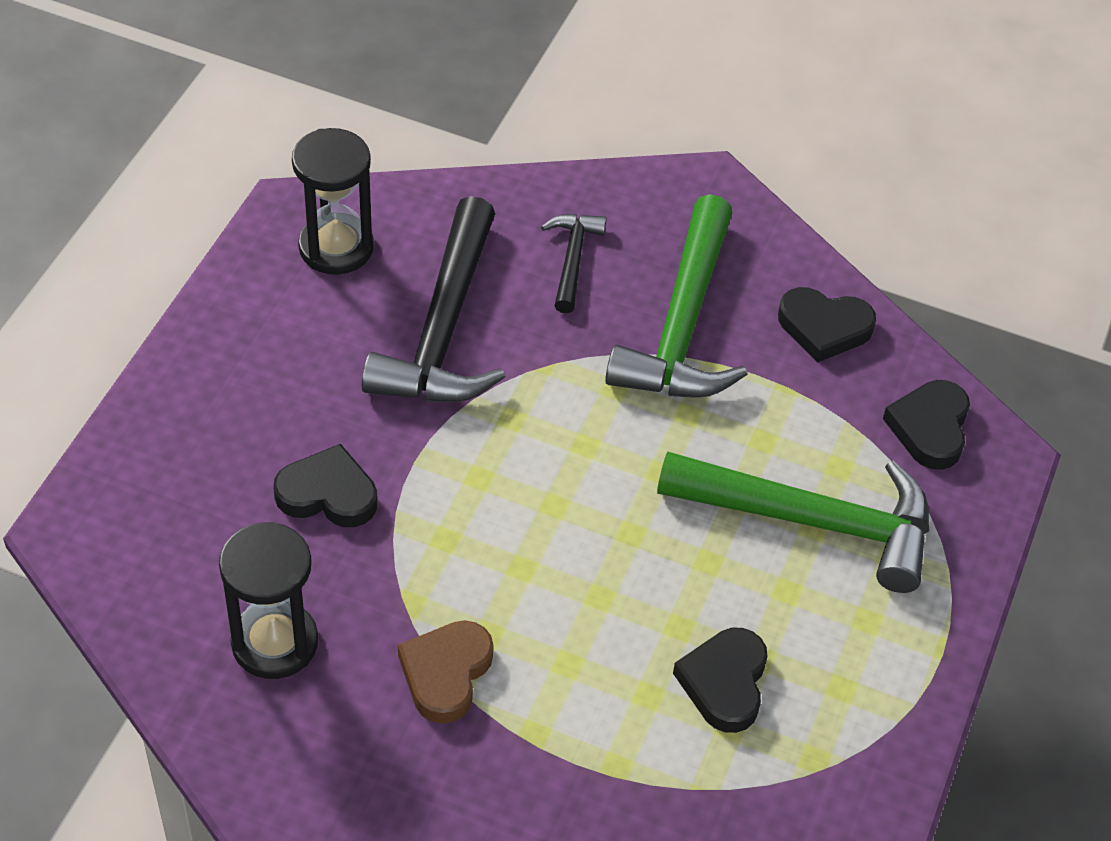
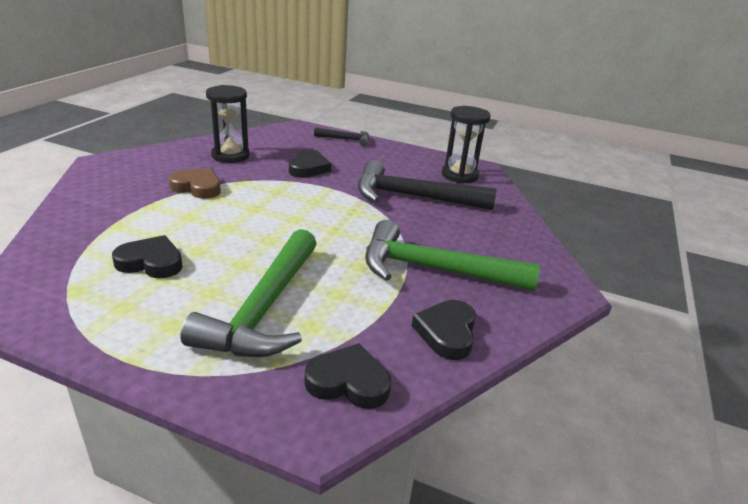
camera: 90 degrees right, 20 degrees down
black hammer [541,214,607,313] -> black hammer moved to [314,127,369,146]

